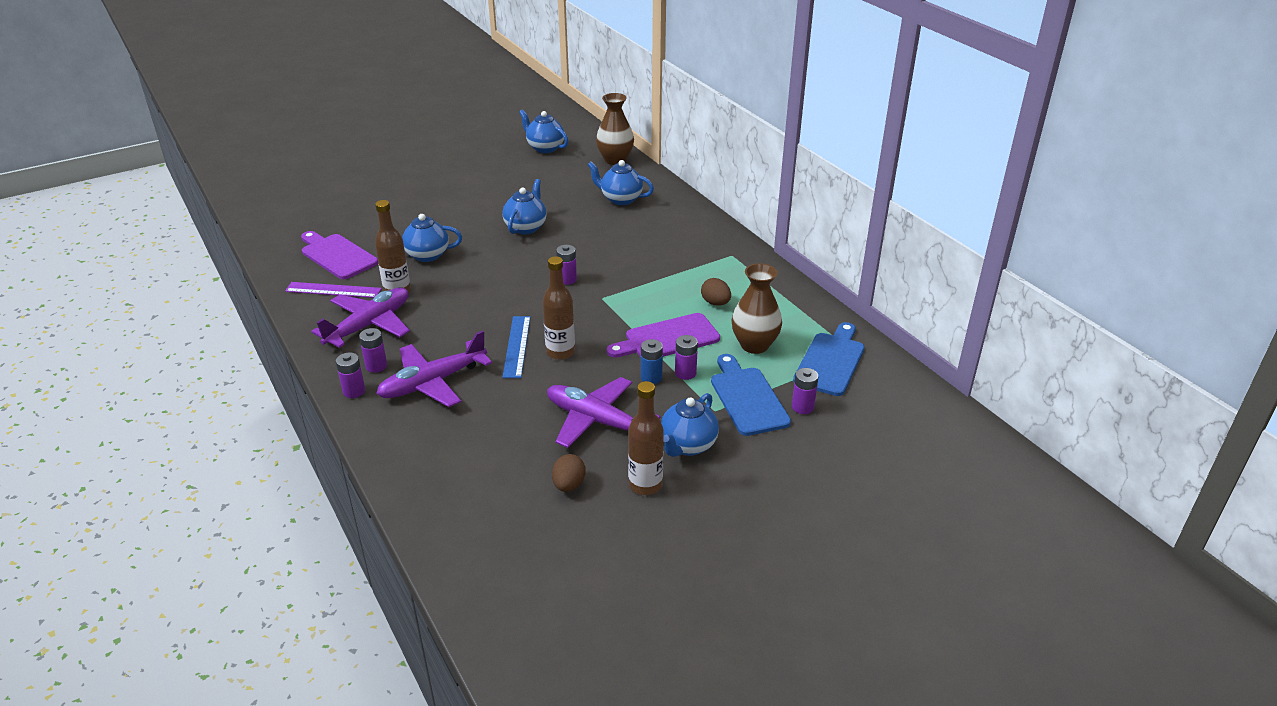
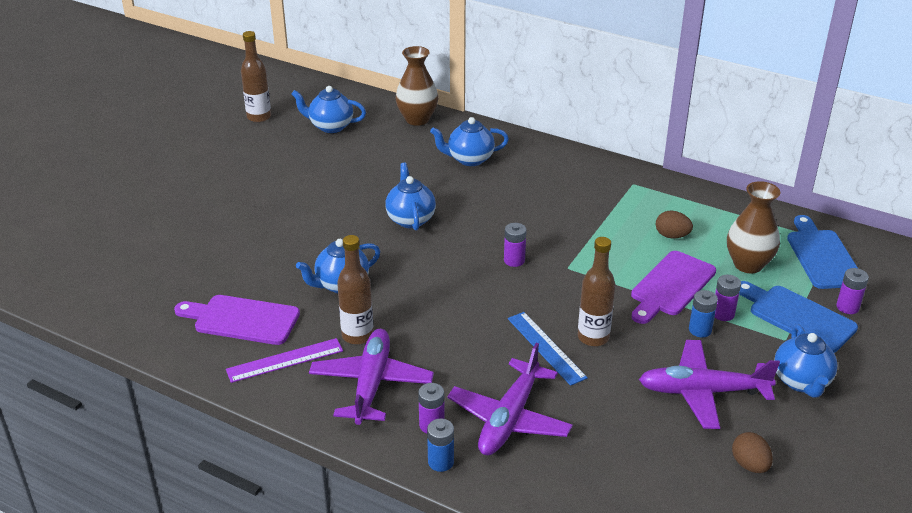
camera: 30 degrees left, 0 degrees up
purple battery [336,352,365,398] -> blue battery [427,419,454,472]
brown bottle [628,381,664,495] -> brown bottle moved to [241,31,271,123]

